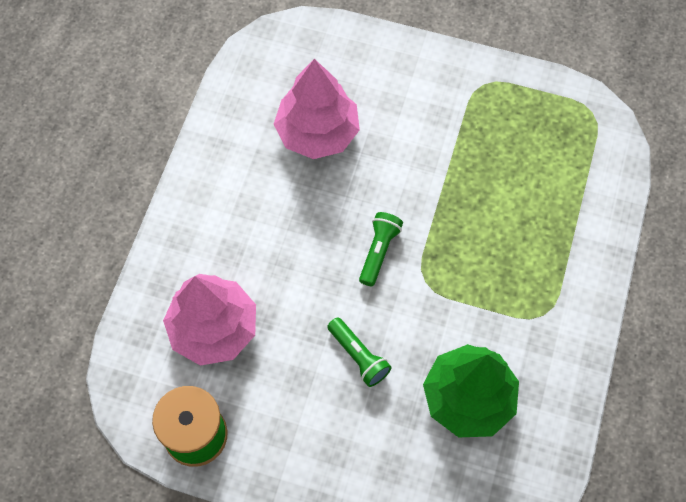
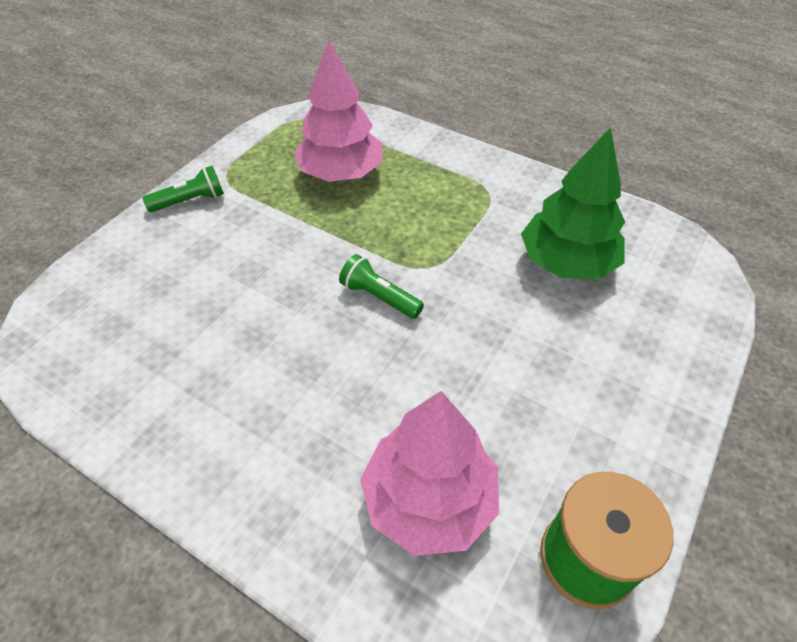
camera: 75 degrees left, 15 degrees down
pink tree [274,59,360,159] -> pink tree moved to [294,40,382,182]
green flashlight [327,317,392,387] -> green flashlight moved to [143,166,224,212]

